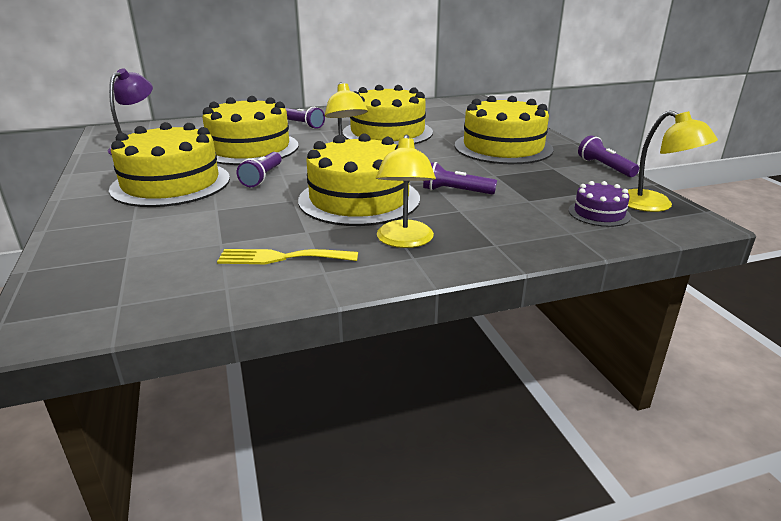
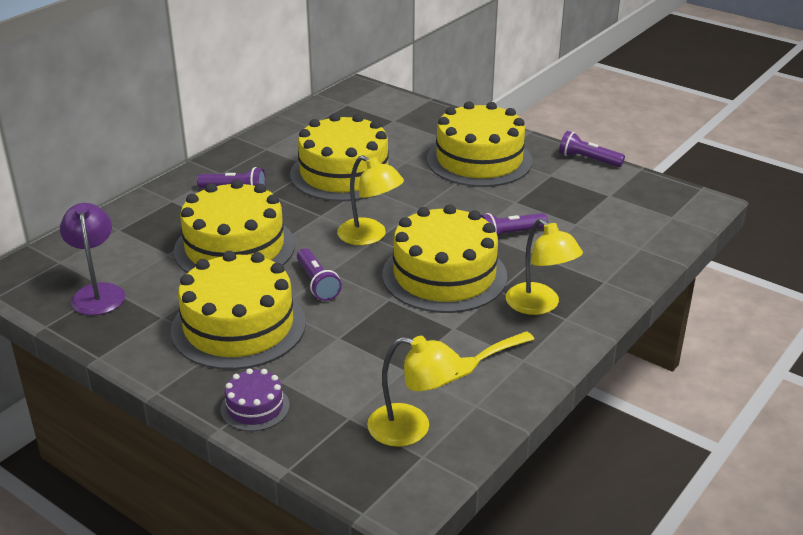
camera: 35 degrees left, 5 degrees up
purple cake [568,181,631,227] -> purple cake moved to [221,368,290,431]
yellow lamp [628,110,718,212] -> yellow lamp moved to [367,336,461,447]

